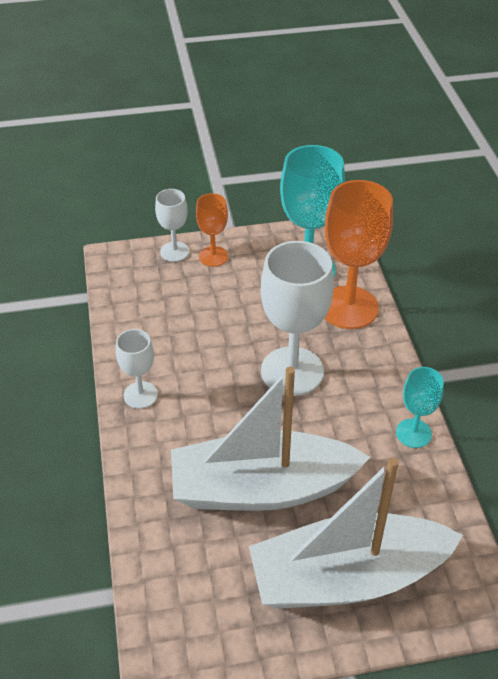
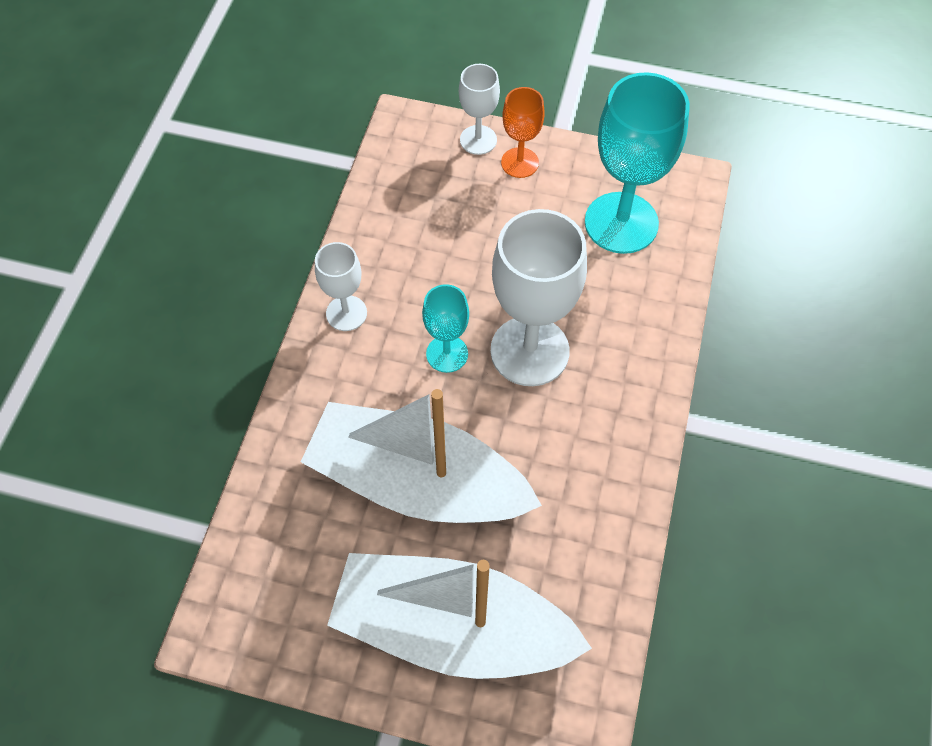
camera: 25 degrees right, 15 degrees up
orange goblet [325,180,393,329] -> none
turquoise goblet [396,367,444,448] -> turquoise goblet moved to [422,284,469,373]

